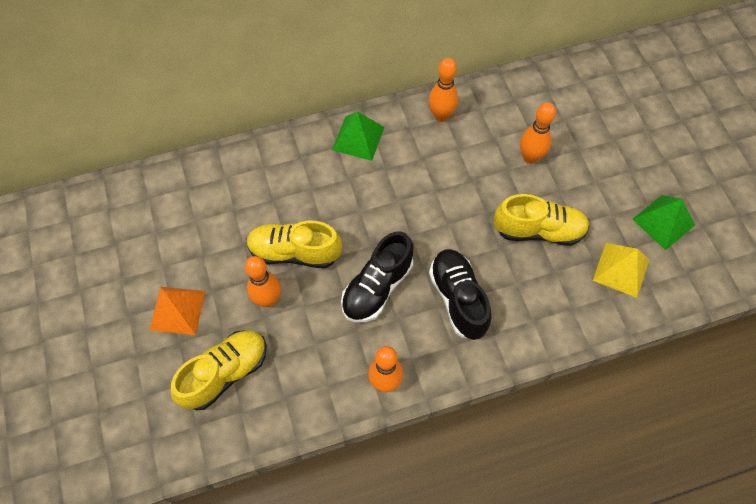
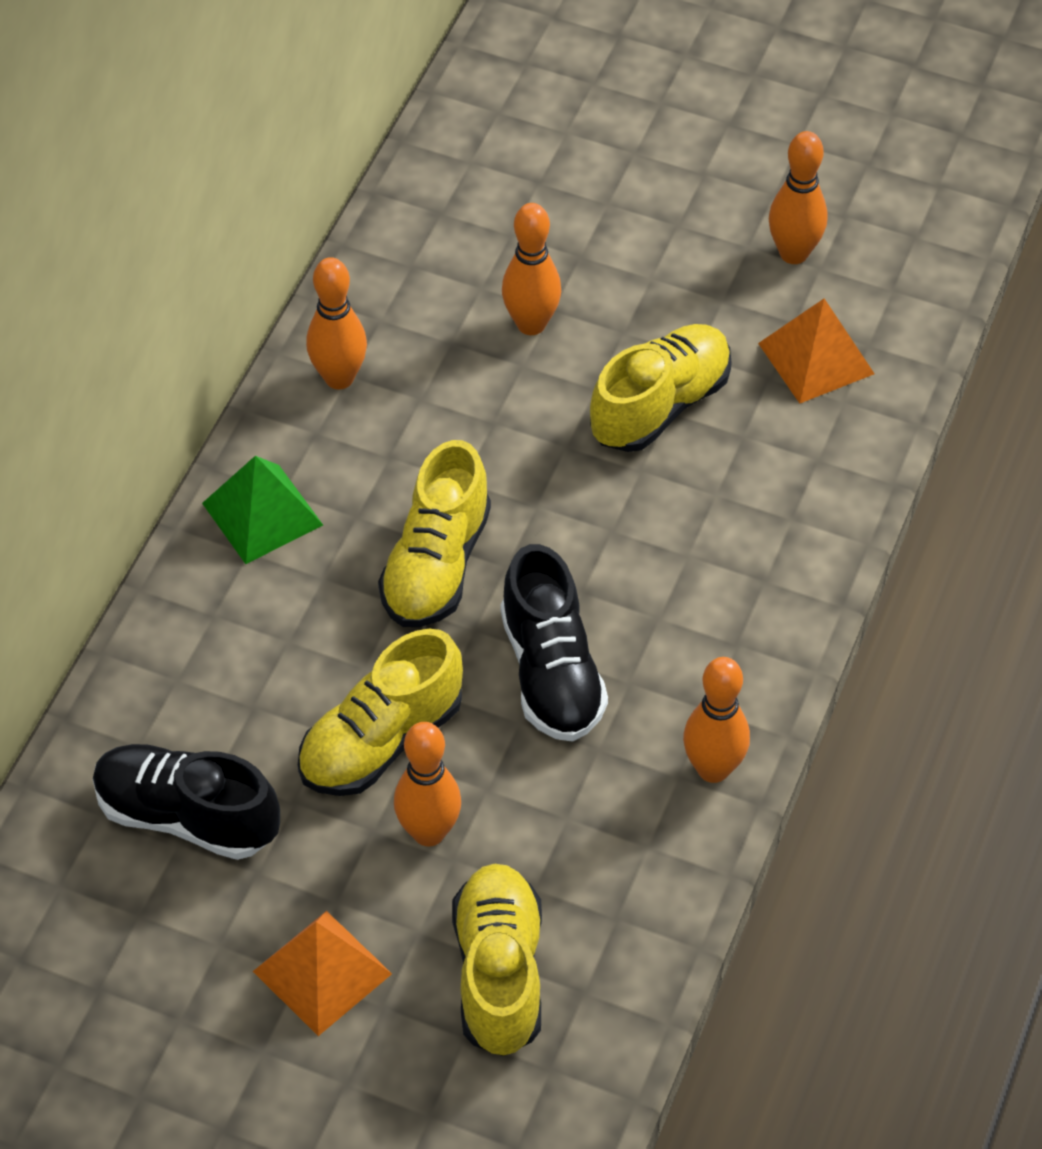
camera: 50 degrees left, 10 degrees down
black shoe [429,249,491,340] -> black shoe moved to [93,744,280,860]
yellow pyramid [593,243,649,298] -> orange pyramid [758,299,874,404]
green pyramid [632,195,695,250] -> orange bowling pin [769,131,827,264]
none -> yellow shoe [378,440,491,627]

